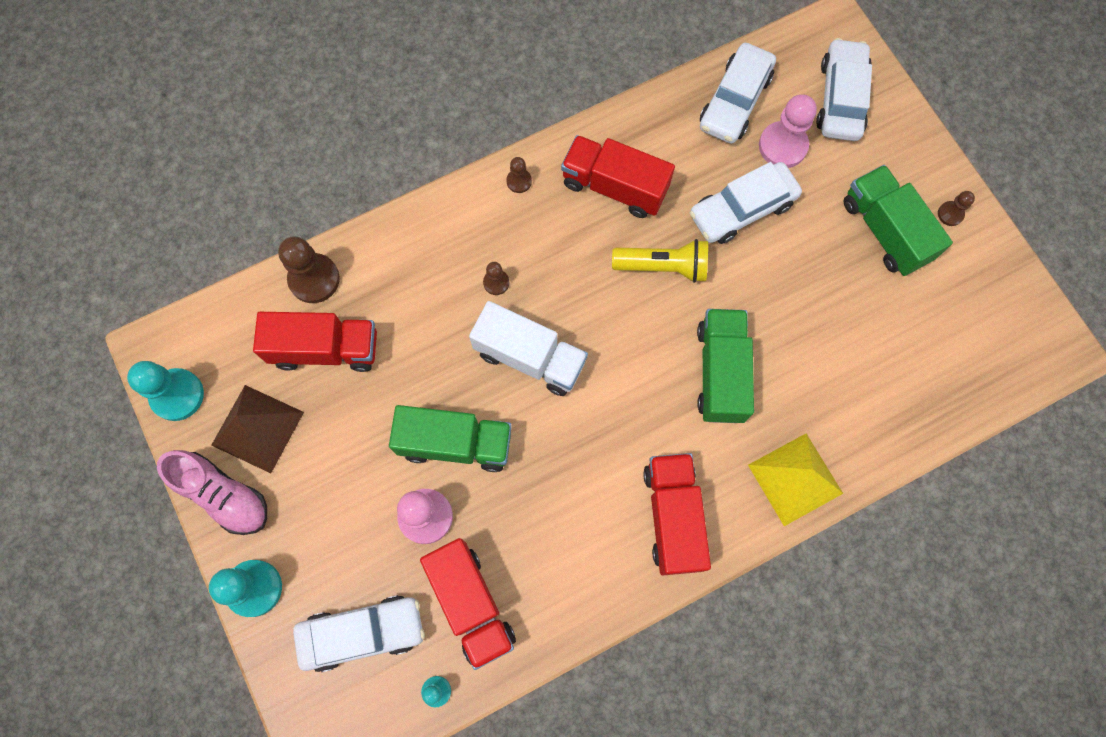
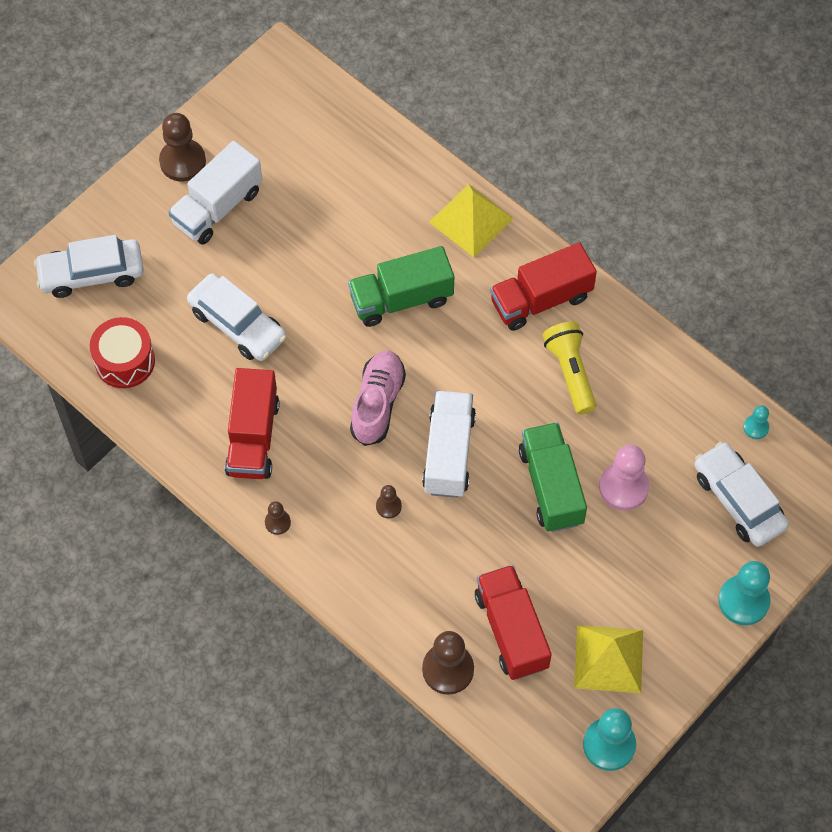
camera: 110 degrees left, 10 degrees down
pink shoe [157,450,267,535] -> pink shoe moved to [350,351,406,446]
brown pyramid [211,385,304,473] -> yellow pyramid [574,625,643,693]
red truck [420,538,516,670] -> none
yellow flashlight [612,239,708,283] -> yellow flashlight moved to [542,322,596,415]
white car [700,43,776,144] -> red drum [90,317,155,388]
pink pawn [759,94,817,168] -> none
green truck [843,165,953,276] -> white truck [168,141,262,245]
brown pawn [938,191,975,226] -> brown pawn [159,113,206,182], size x1.94

